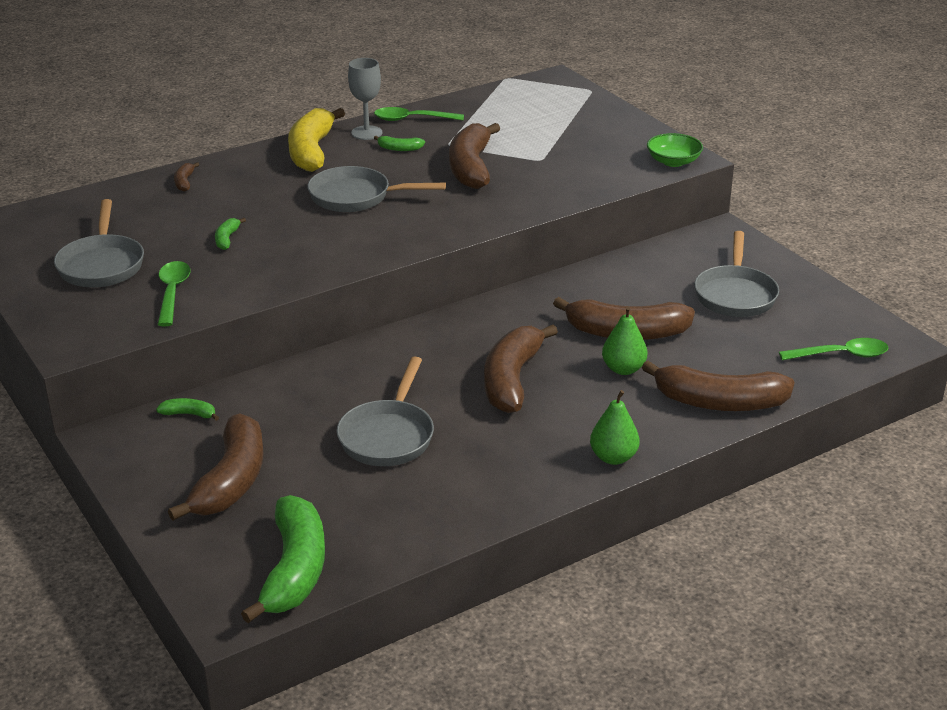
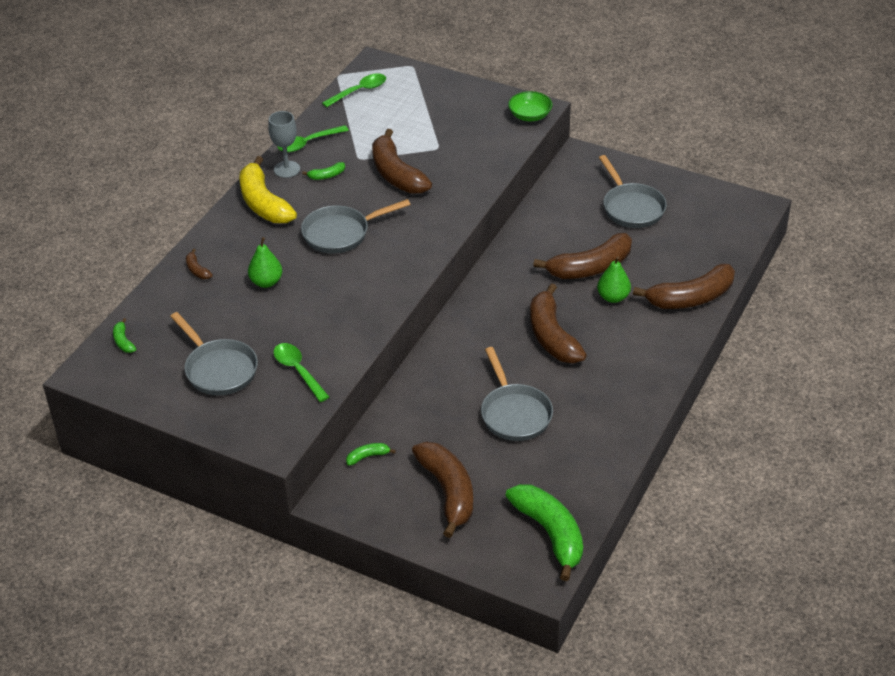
camera: 30 degrees left, 10 degrees up
green banana [215,218,246,250] -> green banana moved to [113,318,136,353]
green pear [590,390,640,465] -> green pear moved to [248,237,282,288]
green spoon [779,338,889,360] -> green spoon moved to [322,74,386,107]

